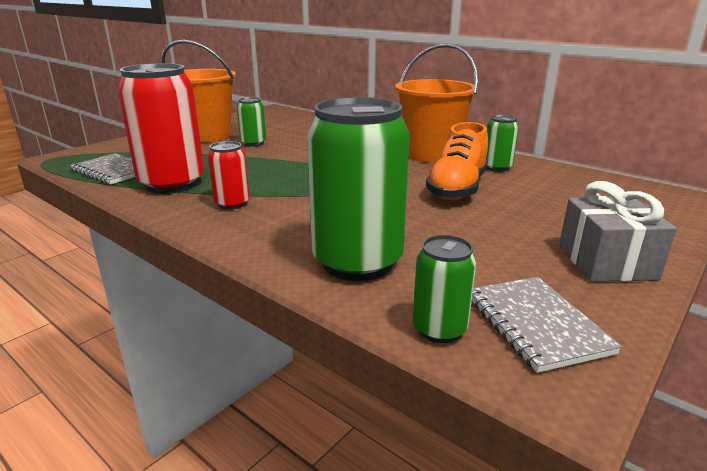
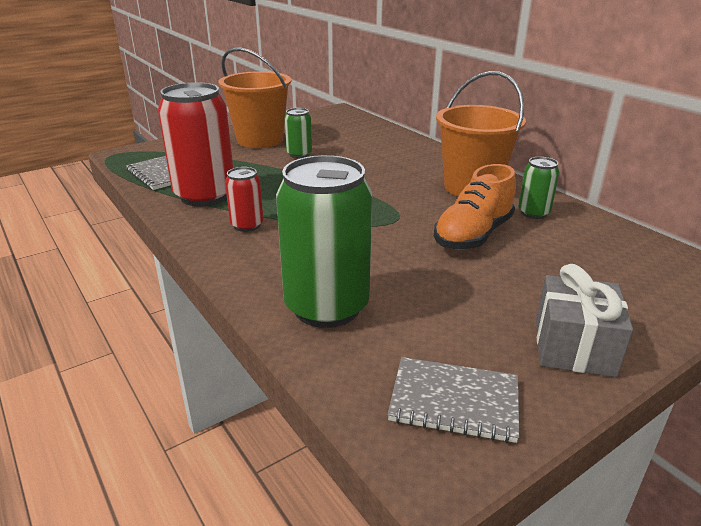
camera: 15 degrees right, 5 degrees up
green can [413,235,476,343] -> none
grey notebook [472,277,622,373] -> grey notebook turned 75 degrees counterclockwise [388,357,519,443]

